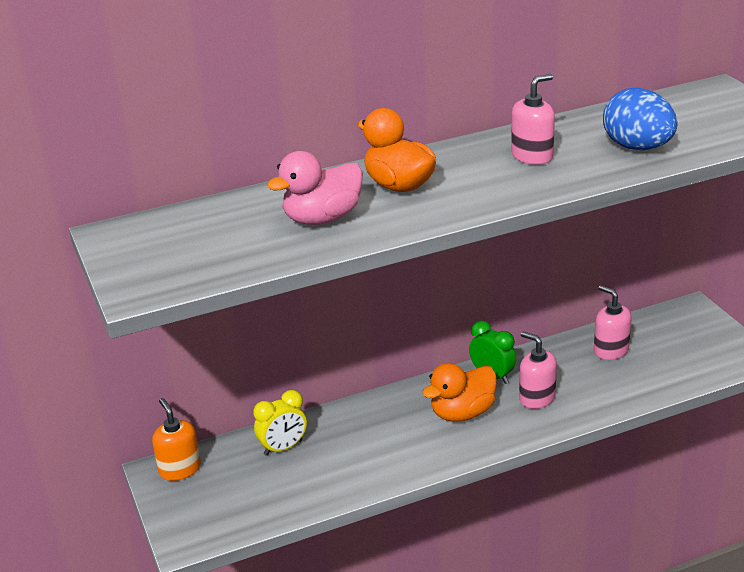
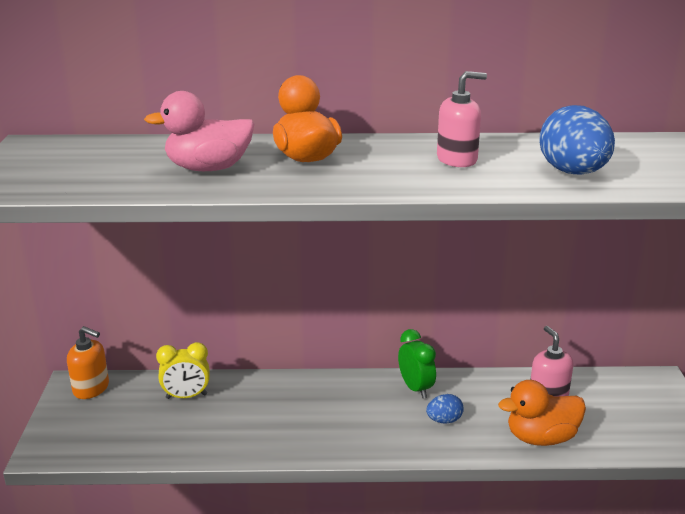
camera: 20 degrees right, 5 degrees down
orange soap dispenser [152,398,201,481] -> orange soap dispenser turned 120 degrees clockwise [67,326,109,399]
orange duck [422,363,497,422] -> orange duck moved to [498,380,586,446]
pink soap dispenser [519,331,557,409] -> blue egg [426,394,464,424]

